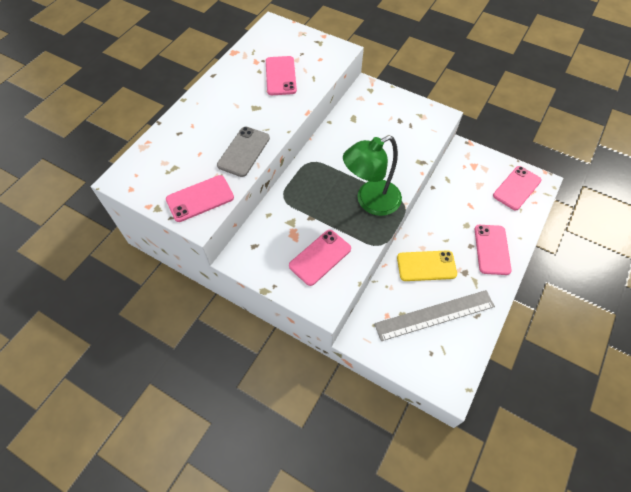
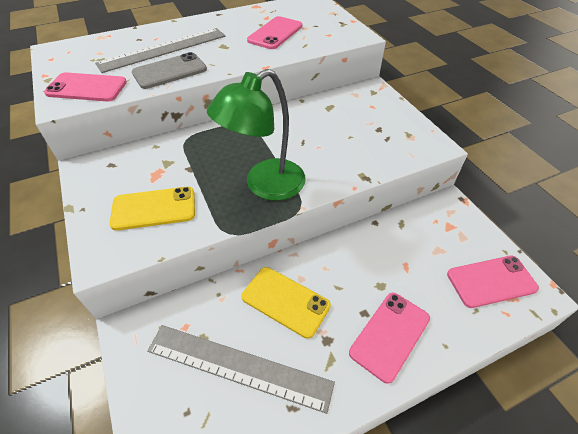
camera: 35 degrees right, 10 degrees down
pink phone [289,230,351,286] -> yellow phone [110,187,195,231]
green lamp [343,135,402,216] -> green lamp turned 45 degrees counterclockwise [207,69,306,201]
none -> grey ruler [95,28,226,73]

